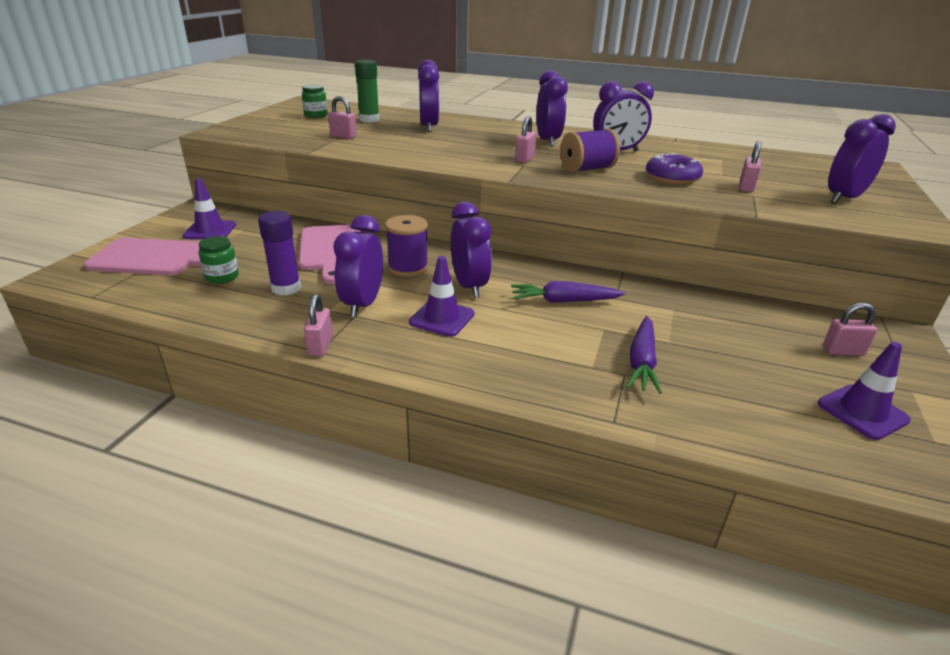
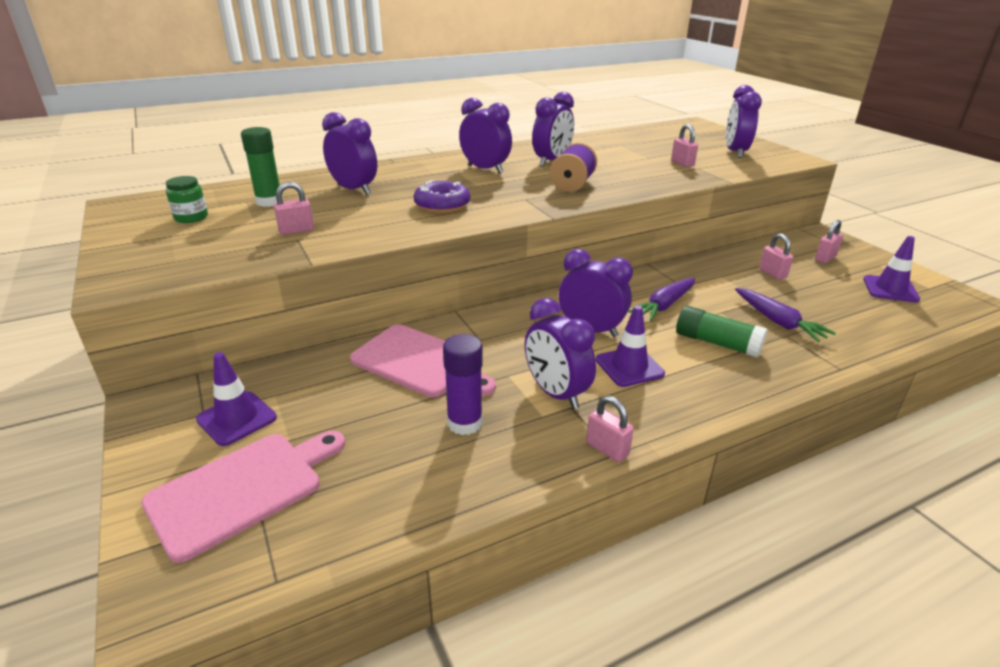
camera: 45 degrees left, 0 degrees up
green jar [198,236,239,284] -> none
purple spool [385,215,428,276] -> none
pink padlock [515,116,536,163] -> pink padlock moved to [759,233,793,280]
purple donut [646,153,703,184] -> purple donut moved to [414,180,470,213]
none -> green glue stick [676,306,767,358]

